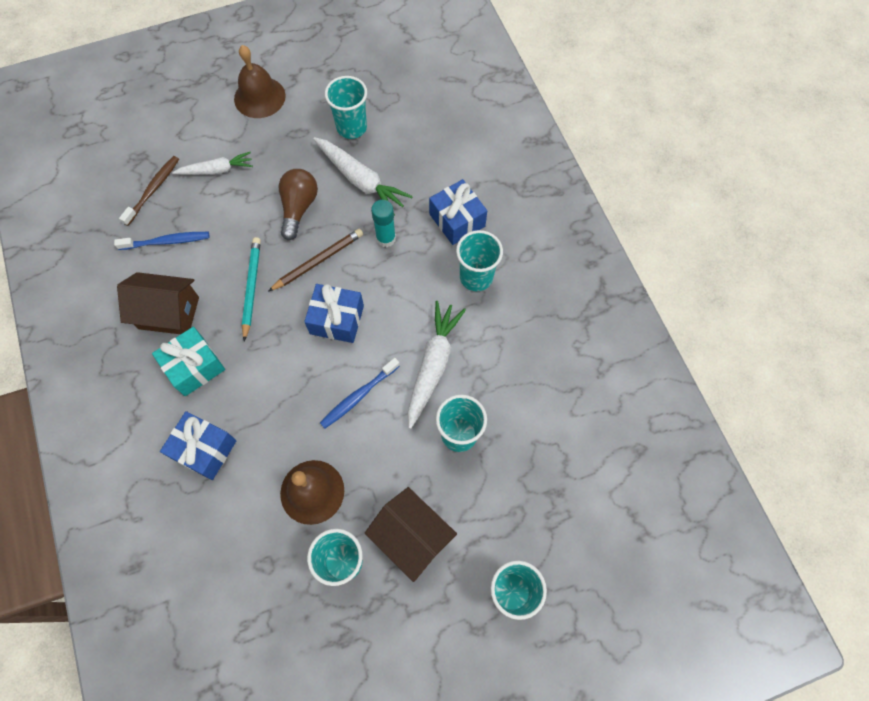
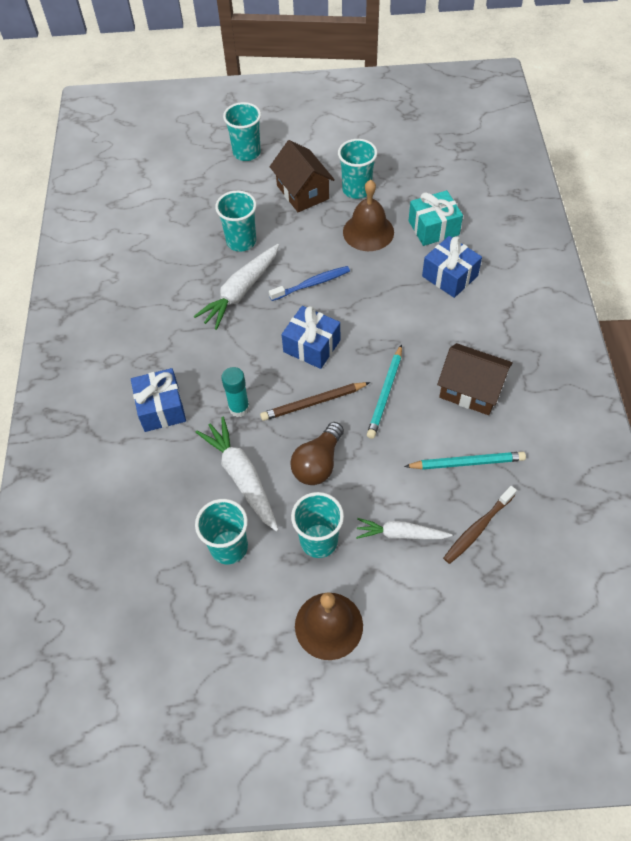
camera: 160 degrees left, 10 degrees down
blue toothbrush [114,232,209,250] -> turquoise pencil [404,452,526,470]
turquoise gift [152,327,225,396] -> turquoise gift moved to [408,190,463,246]
turquoise cup [456,230,503,291] -> turquoise cup moved to [291,492,344,558]

